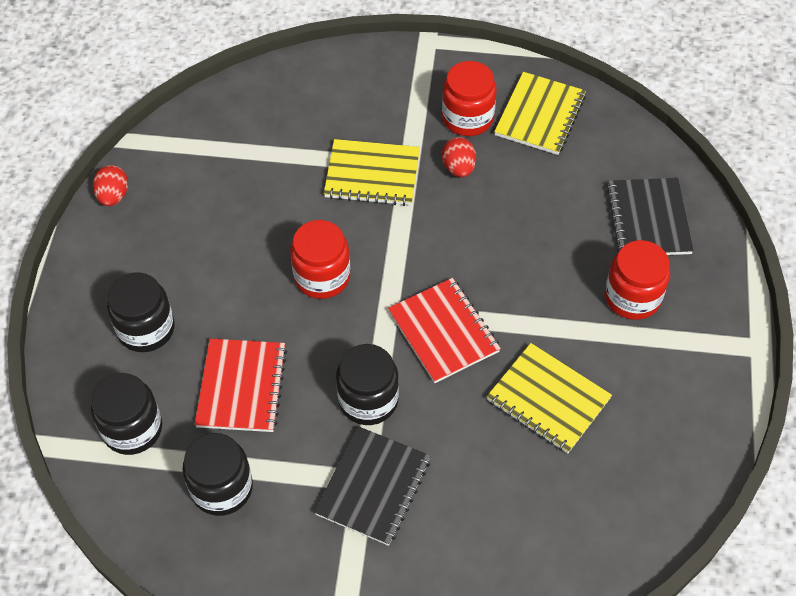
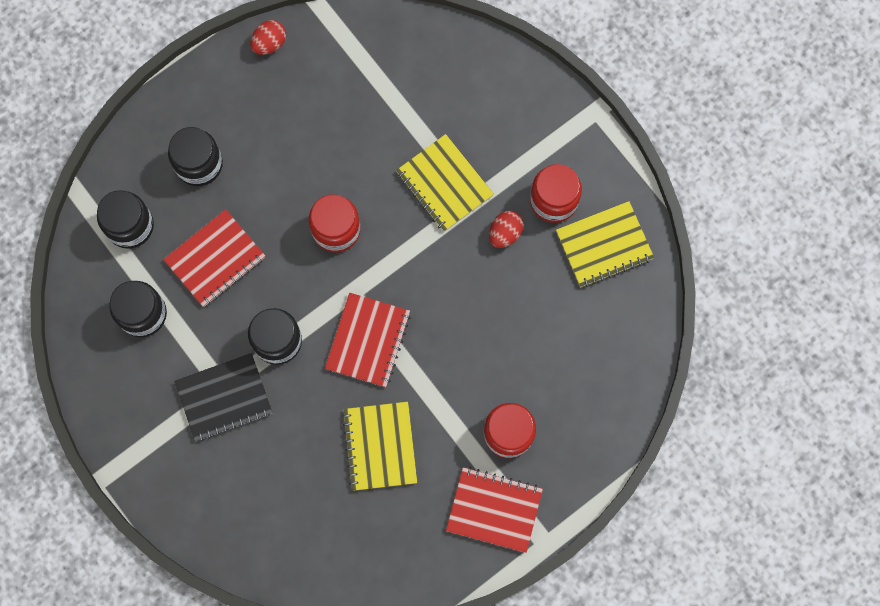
camera: 45 degrees right, 20 degrees up
black notebook [607,178,694,255] -> none
none -> red notebook [446,467,543,553]

